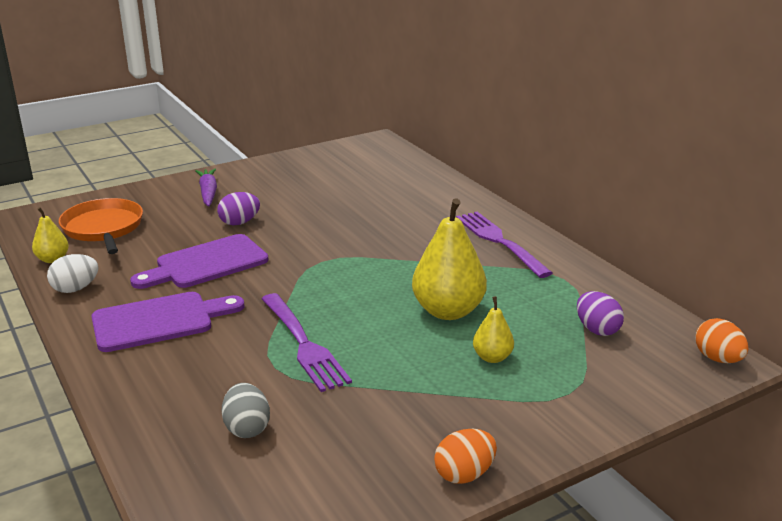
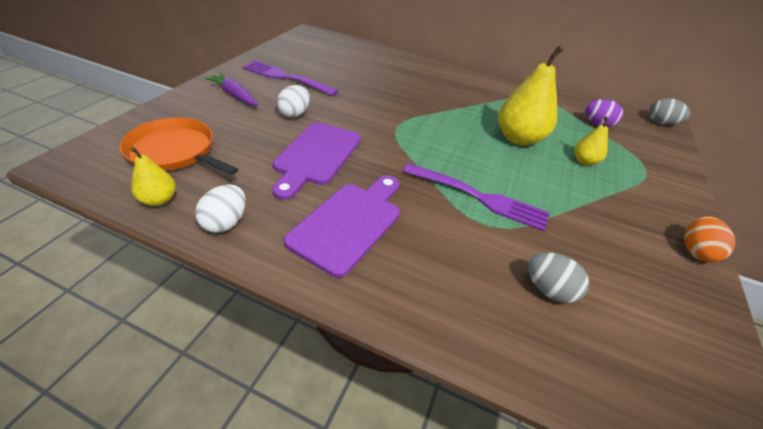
camera: 40 degrees left, 15 degrees up
purple egg [217,192,260,225] -> white egg [277,85,310,117]
purple fork [456,212,553,278] -> purple fork moved to [242,61,338,96]
orange egg [695,318,748,363] -> grey egg [649,98,690,125]

